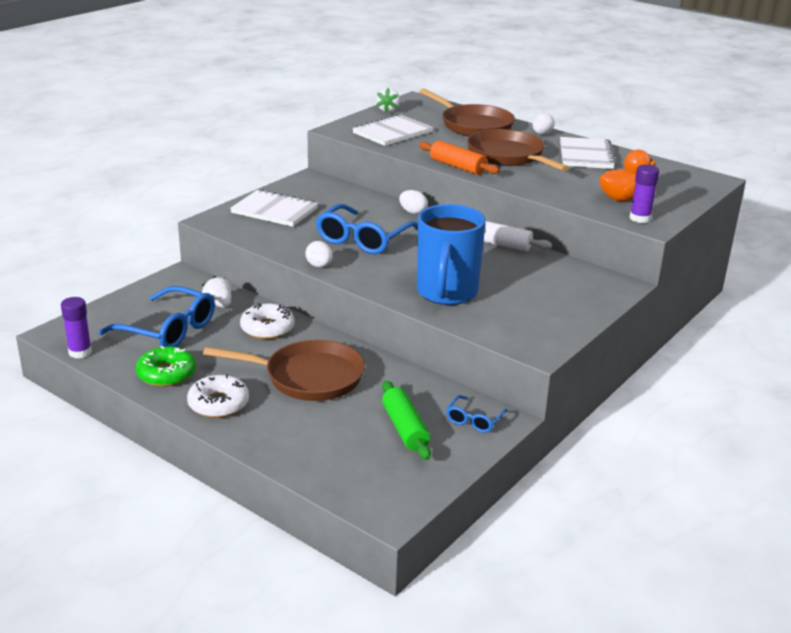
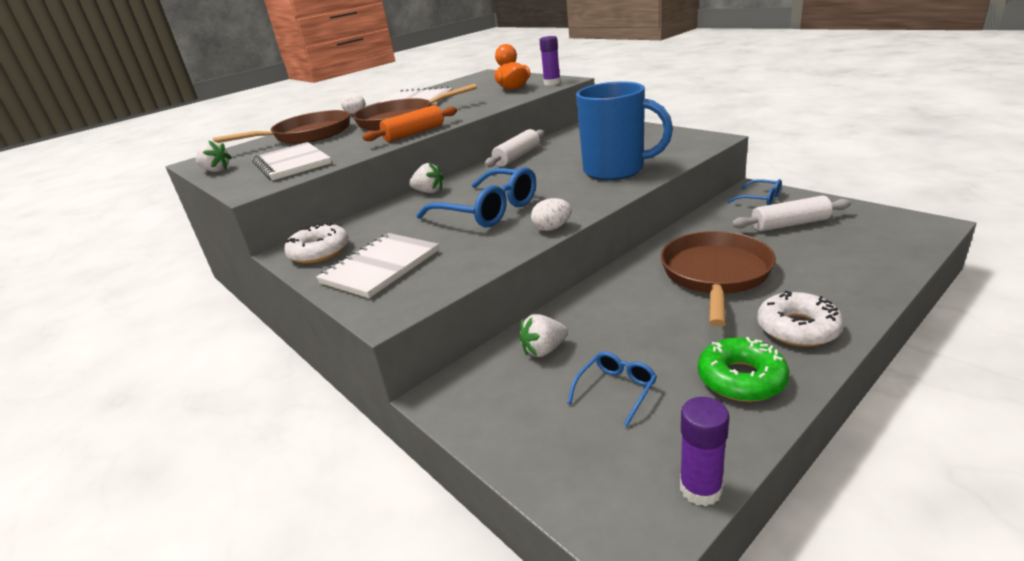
camera: 75 degrees left, 0 degrees up
blue glasses [99,286,215,347] -> blue glasses [567,352,657,426], size x0.51
white donut [240,303,295,339] -> white donut moved to [284,223,349,264]
green rolling pin [382,381,431,460] -> white rolling pin [731,196,851,231]
white egg [399,190,428,214] -> white strawberry [409,162,444,193]

